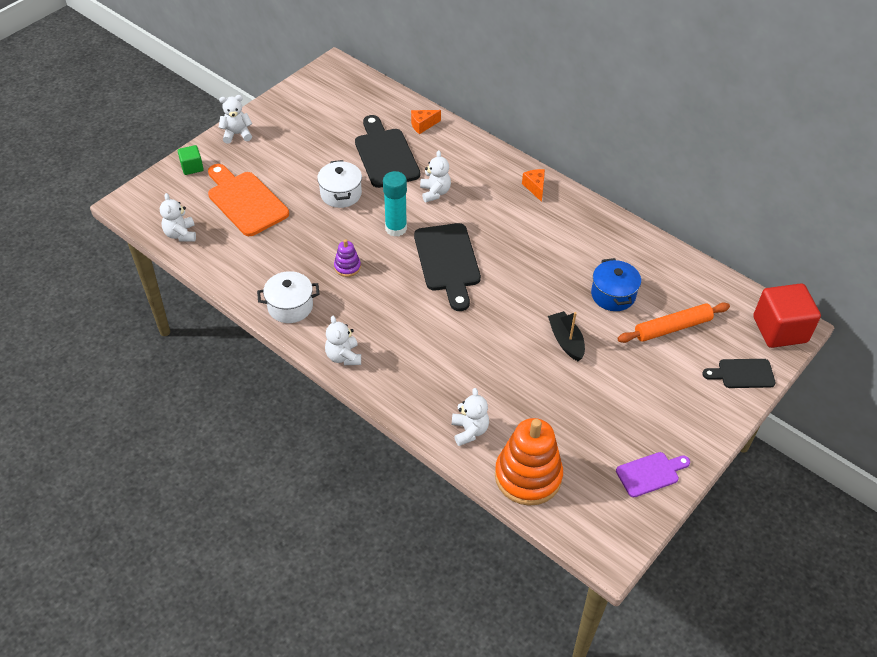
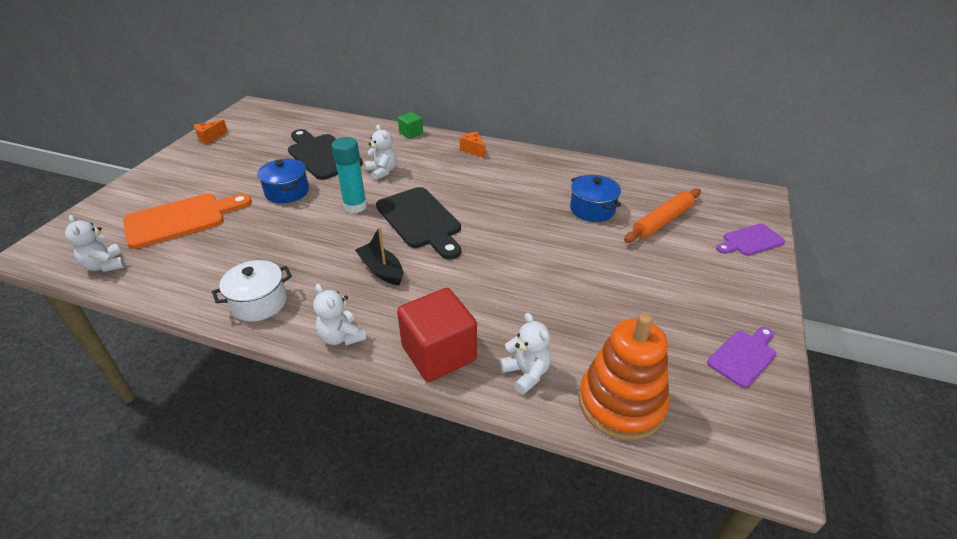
camera: 20 degrees left, 10 degrees down
green cube [178,145,203,175] -> green cube moved to [398,112,423,139]
orange cutting board [208,164,289,236] -> orange cutting board turned 120 degrees clockwise [123,193,252,249]
white teddy bear [218,95,252,144] -> none
white pot [317,160,362,208] -> blue pot [257,159,309,203]
purple stacking toy [334,239,361,277] -> none
orange cheese [411,110,441,134] -> orange cheese moved to [194,120,228,144]
black boat [548,311,585,361] -> black boat moved to [355,227,403,285]
black cutting board [702,359,775,388] -> purple cutting board [716,223,785,256]
red cube [753,283,821,348] -> red cube moved to [397,288,477,382]

